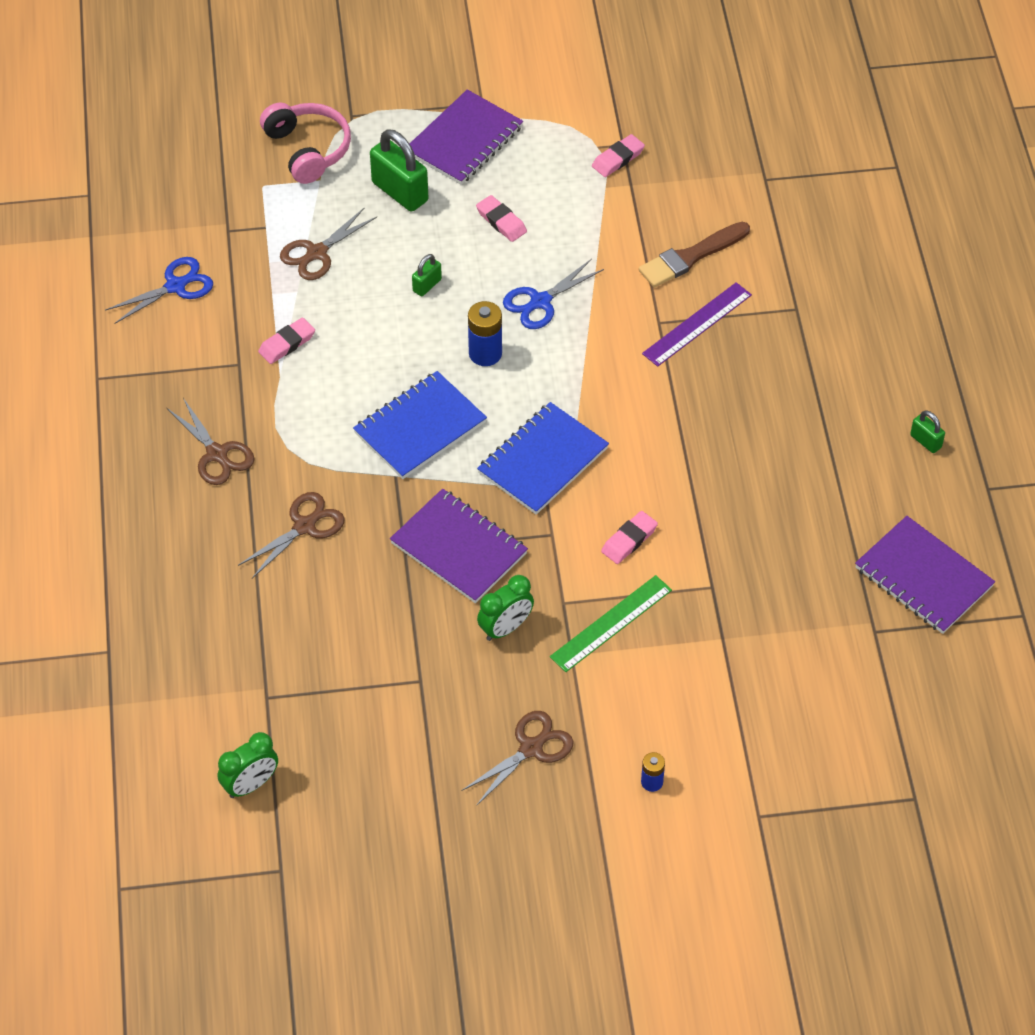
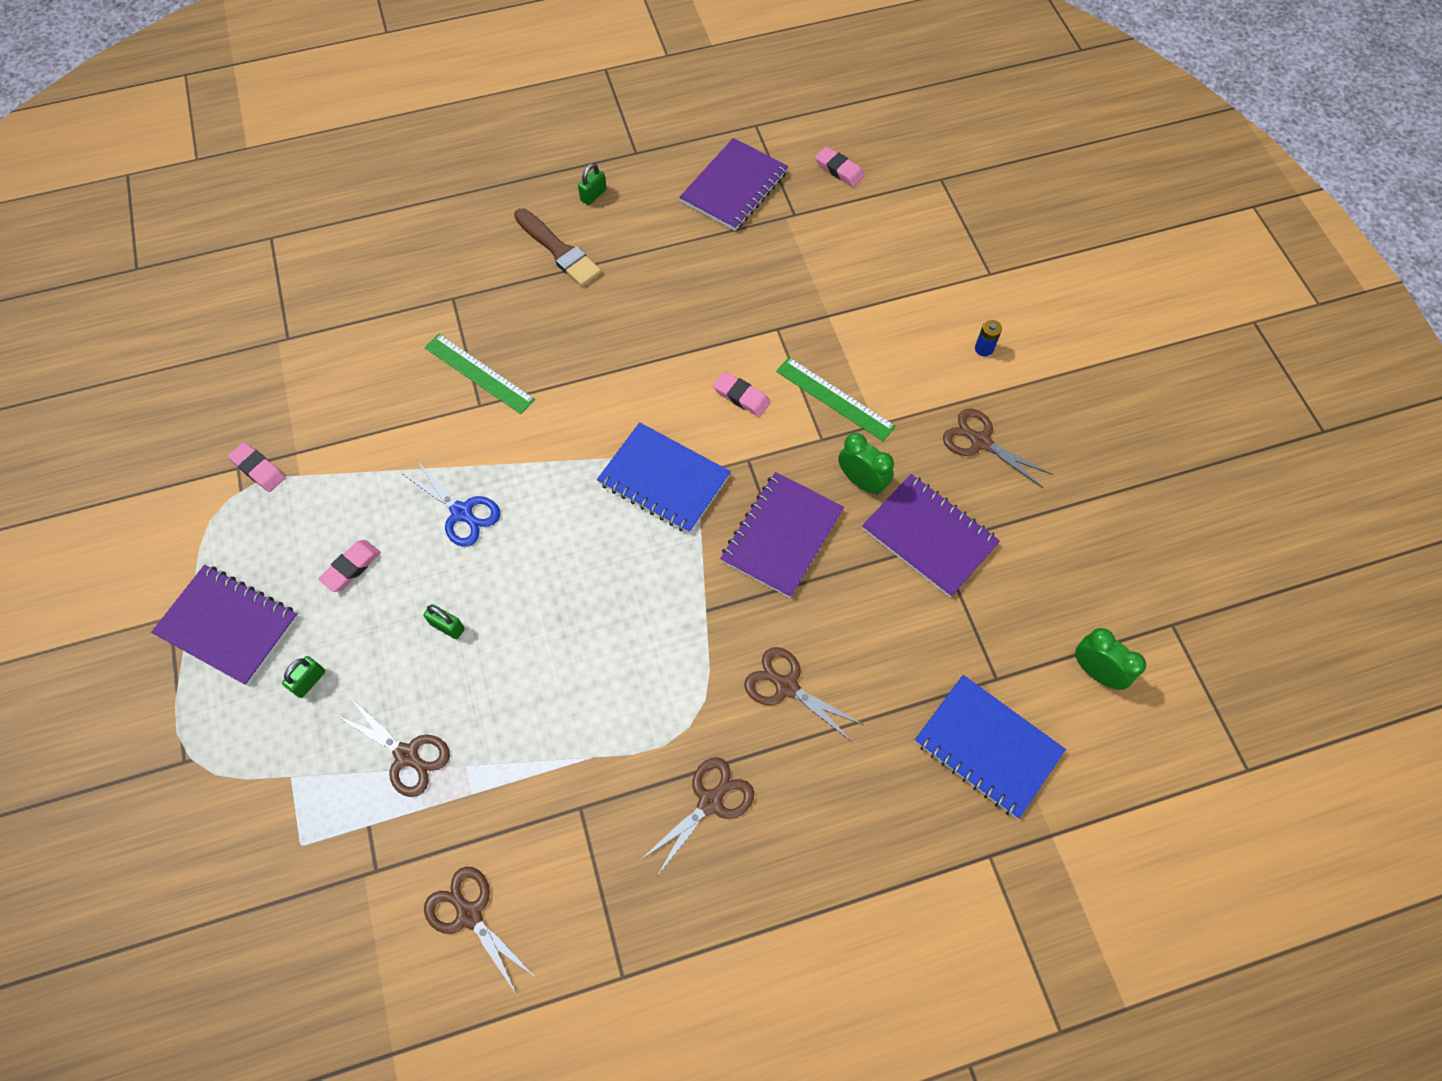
camera: 100 degrees left, 10 degrees up
blue scissors [105,257,213,324] -> brown scissors [424,867,535,995]
pink eraser [258,318,315,364] -> pink eraser moved to [815,146,865,187]
pink headphones [260,103,351,184] -> none
blue notebook [353,371,487,479] -> blue notebook moved to [915,675,1066,819]
green padlock [370,129,428,211] -> green padlock [282,656,325,698], size x0.51
blue battery [468,301,502,366] -> none
brown brush [639,222,750,287] -> brown brush moved to [514,208,601,286]
purple ruler [642,282,752,367] -> green ruler [424,334,535,414]
none -> purple notebook [862,474,1000,597]

